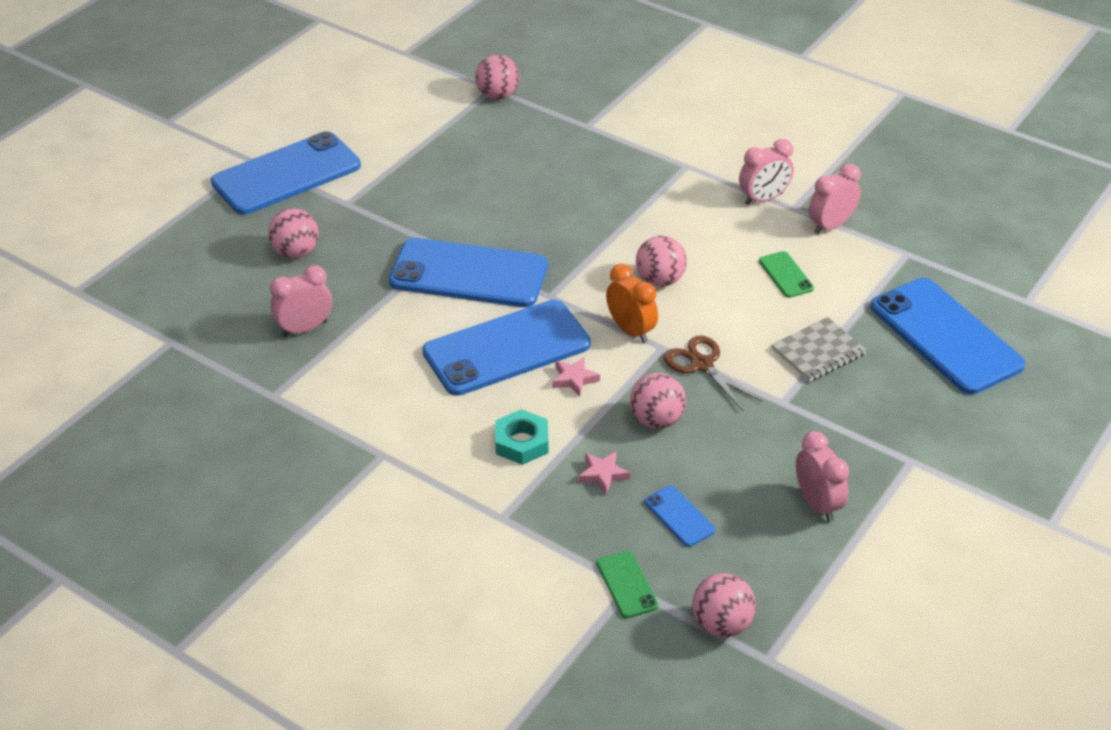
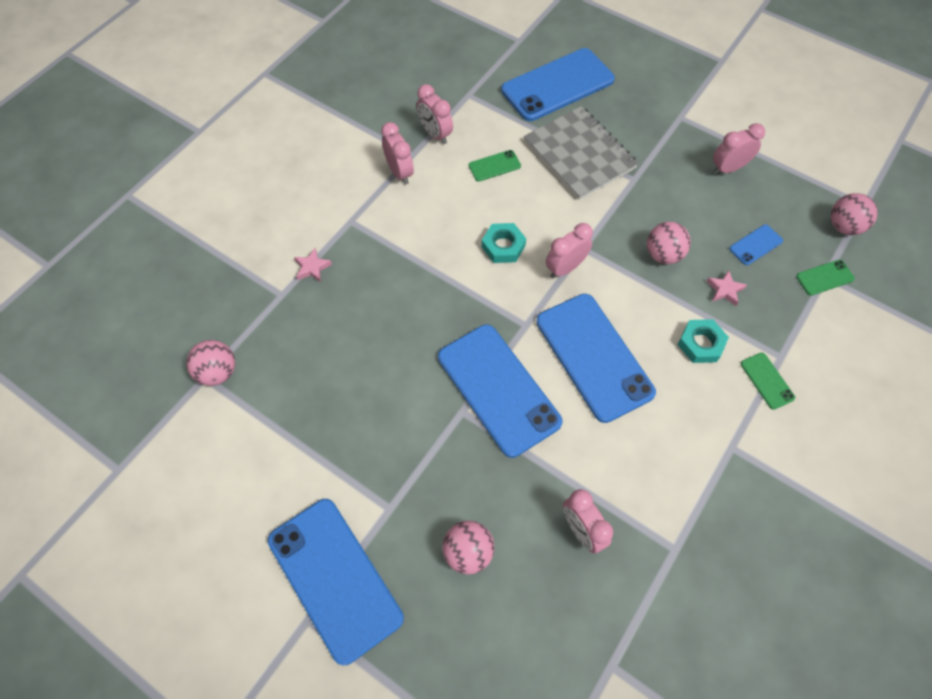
camera: 90 degrees left, 20 degrees up
blue phone [389,238,548,307] -> blue phone turned 45 degrees counterclockwise [438,324,563,458]
pink star [552,357,600,397] -> pink star moved to [294,248,332,282]
orange clock [606,264,658,343] -> pink clock [546,223,593,278]
pink ball [636,236,687,287] -> turquoise nut [482,223,526,263]
brown scissors [664,335,762,411] -> none
grey notebook [771,317,867,382] -> grey notebook [524,106,638,200], size x1.71
none -> green phone [741,353,795,410]

